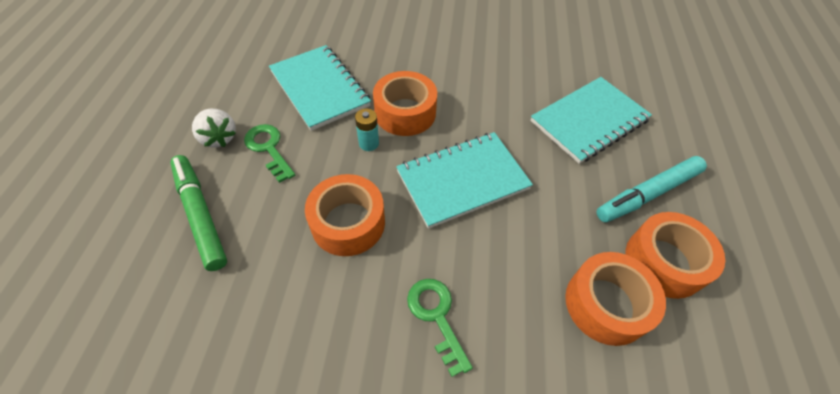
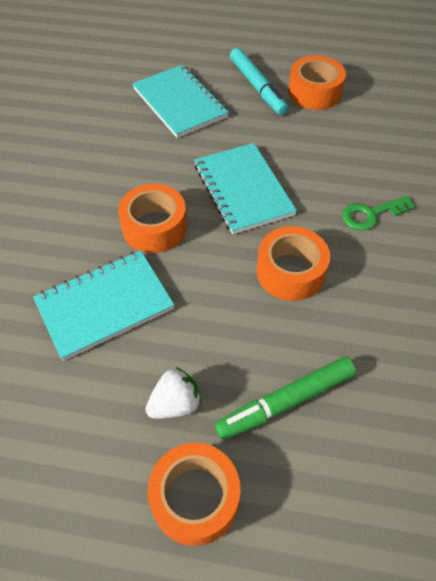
camera: 85 degrees left, 0 degrees up
green key [244,124,295,183] -> none
turquoise battery [355,109,379,151] -> none
orange tape [565,252,666,346] -> orange tape moved to [148,443,240,546]

